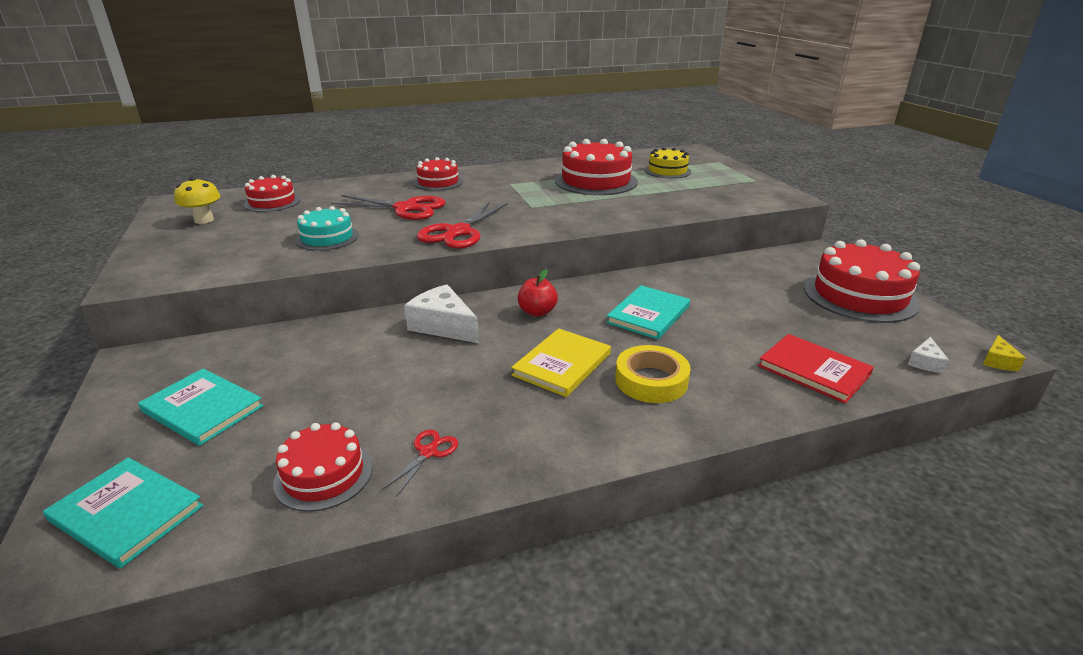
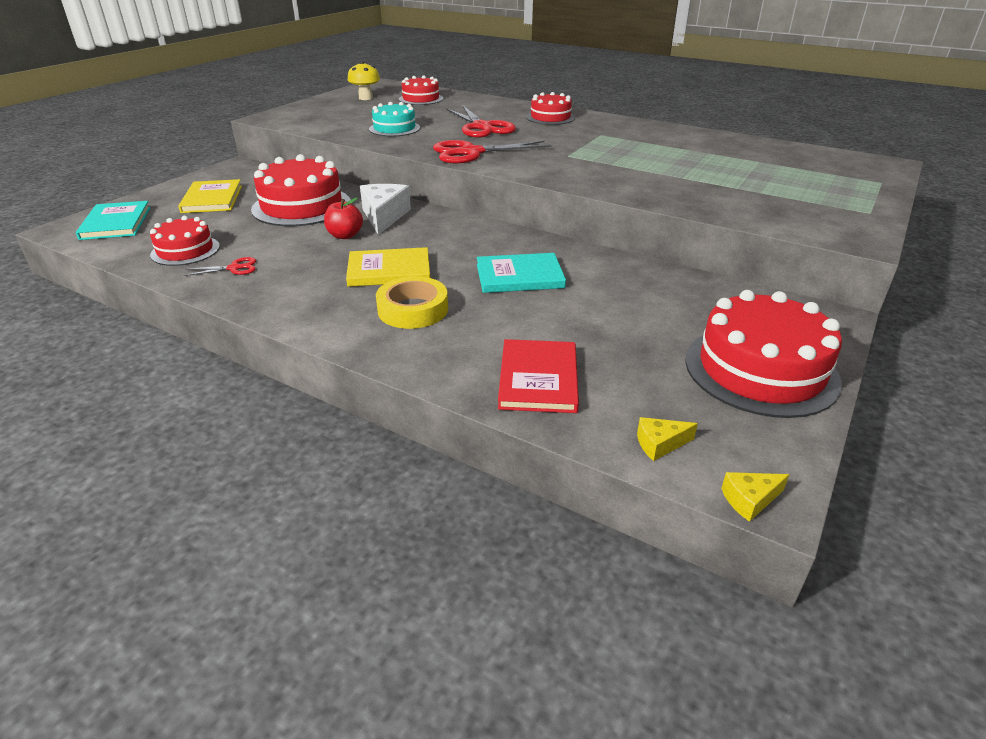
camera: 50 degrees right, 5 degrees up
turquoise book [138,368,264,446] -> yellow book [178,179,242,213]
red apple [518,269,558,317] -> red apple moved to [324,198,363,239]
red cake [555,139,638,195] -> red cake moved to [251,154,351,226]
yellow cake [644,147,691,179] -> none
white cheese [908,337,949,373] -> yellow cheese [637,417,698,461]

